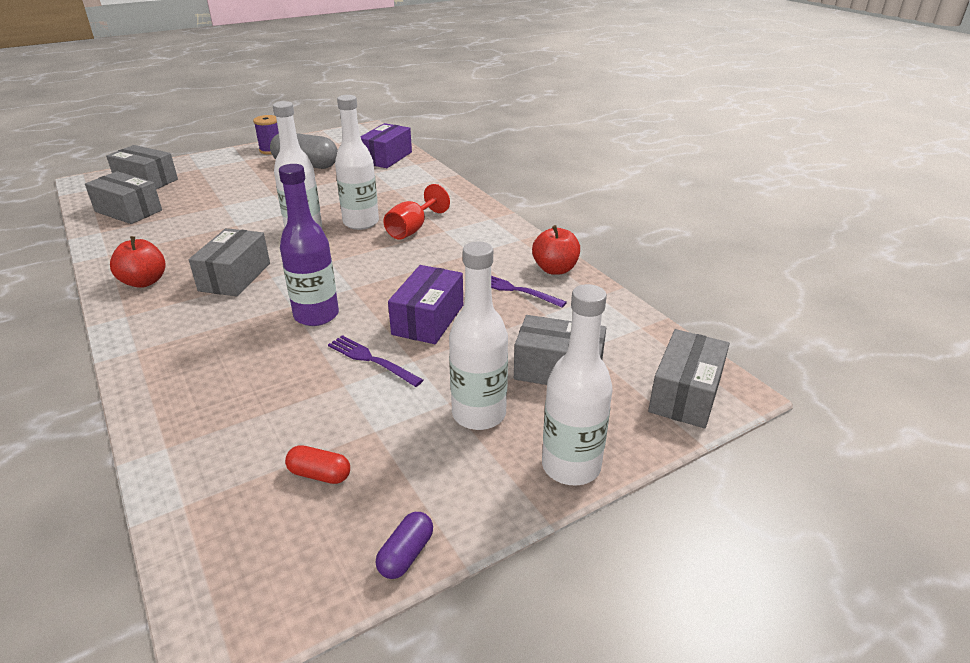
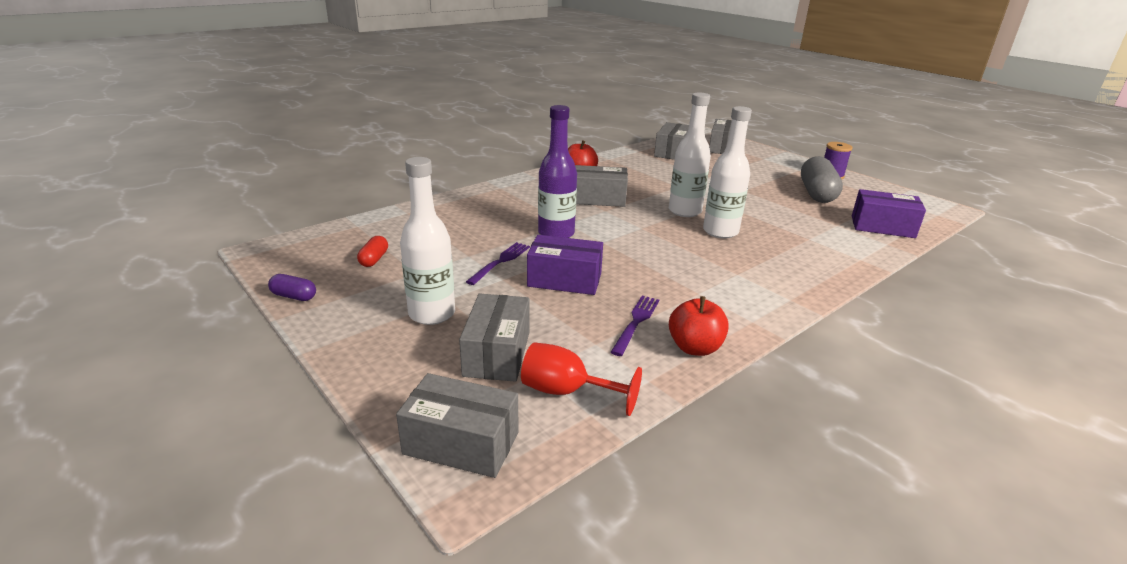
camera: 80 degrees right, 5 degrees down
red goblet [383,184,450,240] -> red goblet moved to [521,342,642,416]
white bottle [542,284,613,486] -> none

